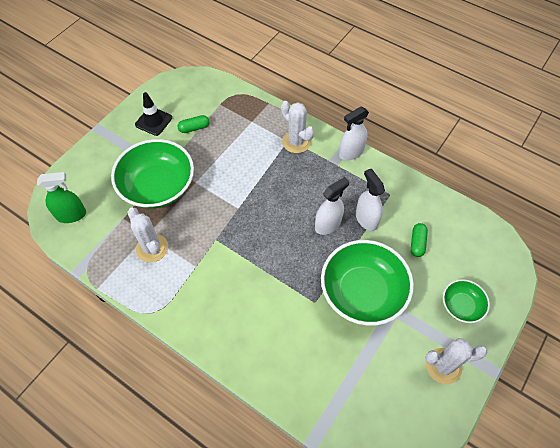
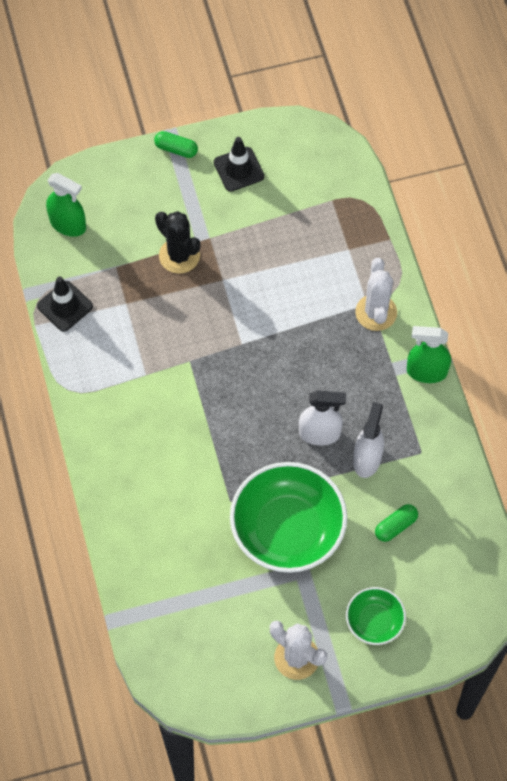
camera: 40 degrees right, 5 degrees up
green bowl [111,139,194,209] -> black cactus [155,211,200,274]
white cactus [128,208,168,263] -> none
green capsule [178,115,209,133] -> green capsule moved to [154,131,198,158]
white spray bottle [339,107,369,160] -> green spray bottle [407,326,451,383]
none -> black traffic cone [37,276,93,332]

